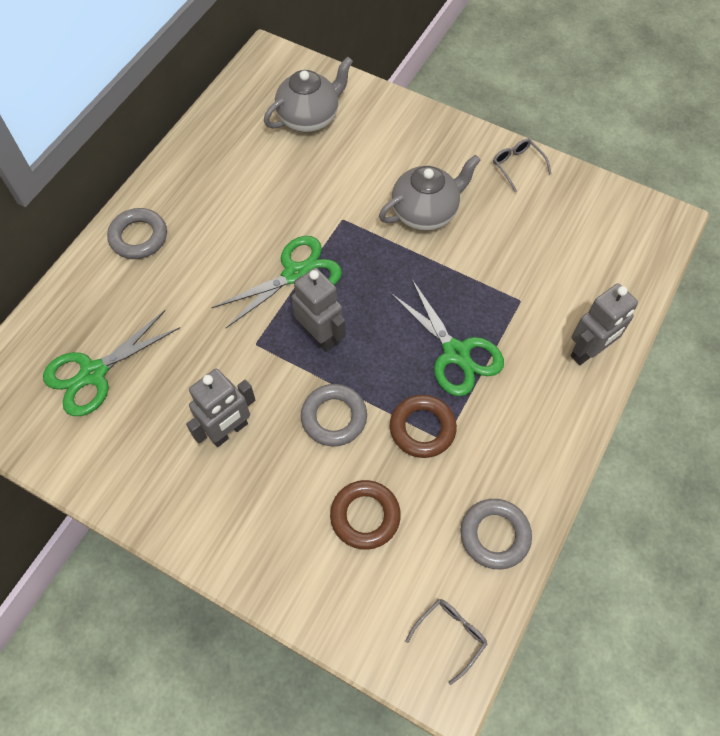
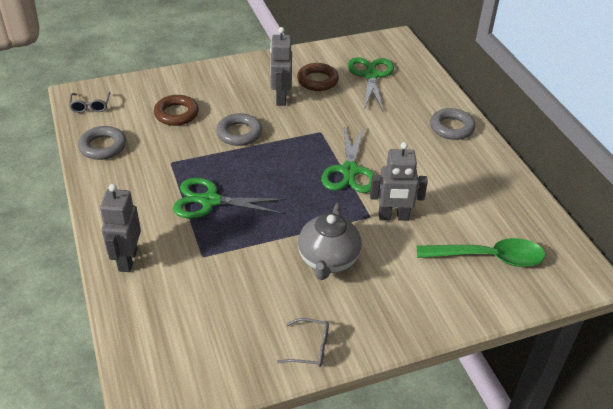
camera: 130 degrees right, 20 degrees down
grey teapot [264,56,353,133] -> green spoon [417,238,545,267]
grey robot [292,268,346,352] -> grey robot moved to [370,142,428,221]
brown ring [390,395,457,458] -> brown ring moved to [297,63,339,91]

